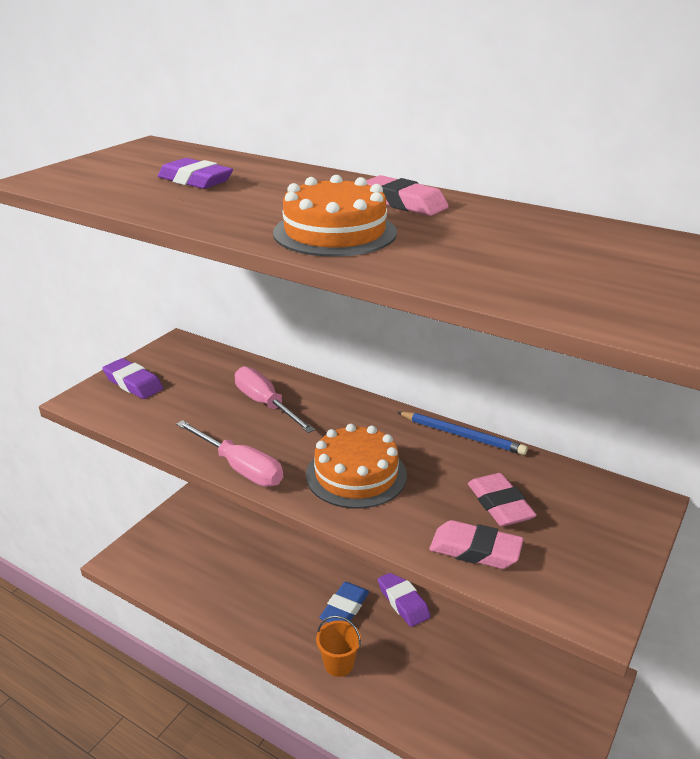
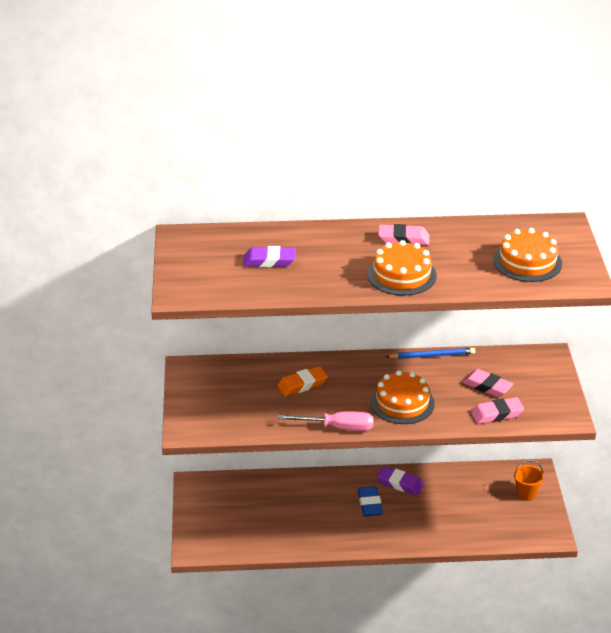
camera: 35 degrees left, 5 degrees up
purple eraser [102,358,163,399] -> none
pink screwdriver [235,366,315,433] -> orange eraser [277,366,328,396]
orange bucket [316,616,361,677] -> orange bucket moved to [514,460,544,501]
none -> orange cake [493,228,562,282]

